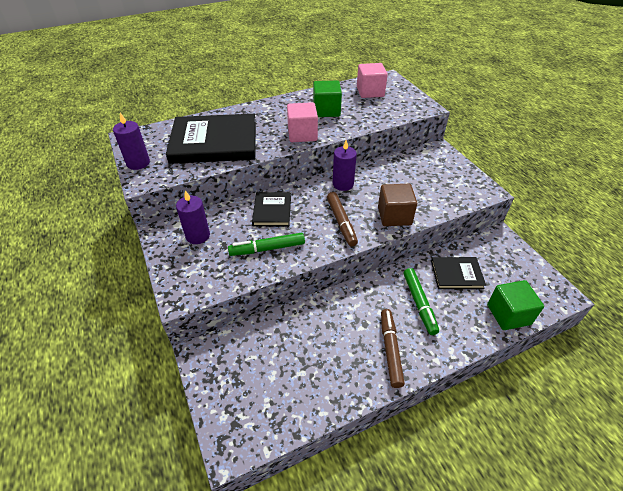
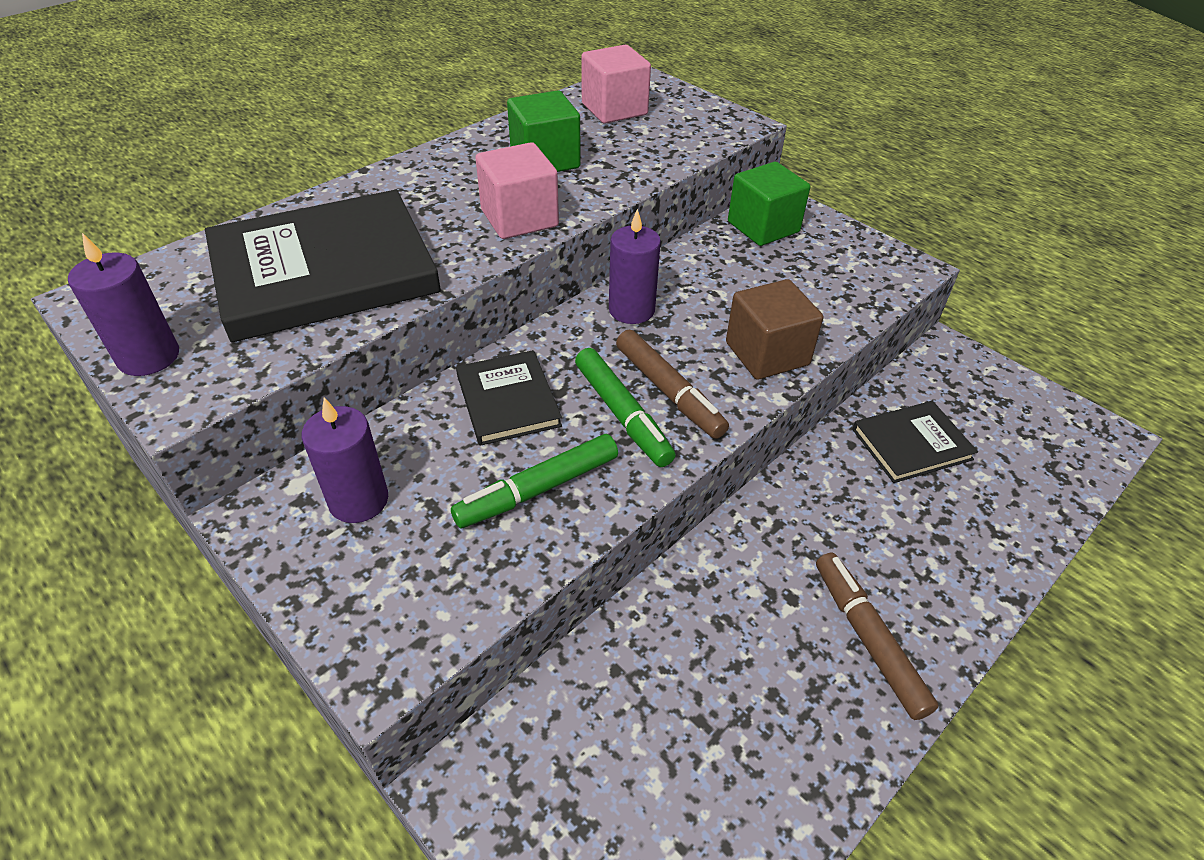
camera: 20 degrees left, 0 degrees up
green marker [404,268,439,335] -> green marker moved to [575,348,676,467]
green cube [487,280,544,330] -> green cube moved to [728,162,810,246]

